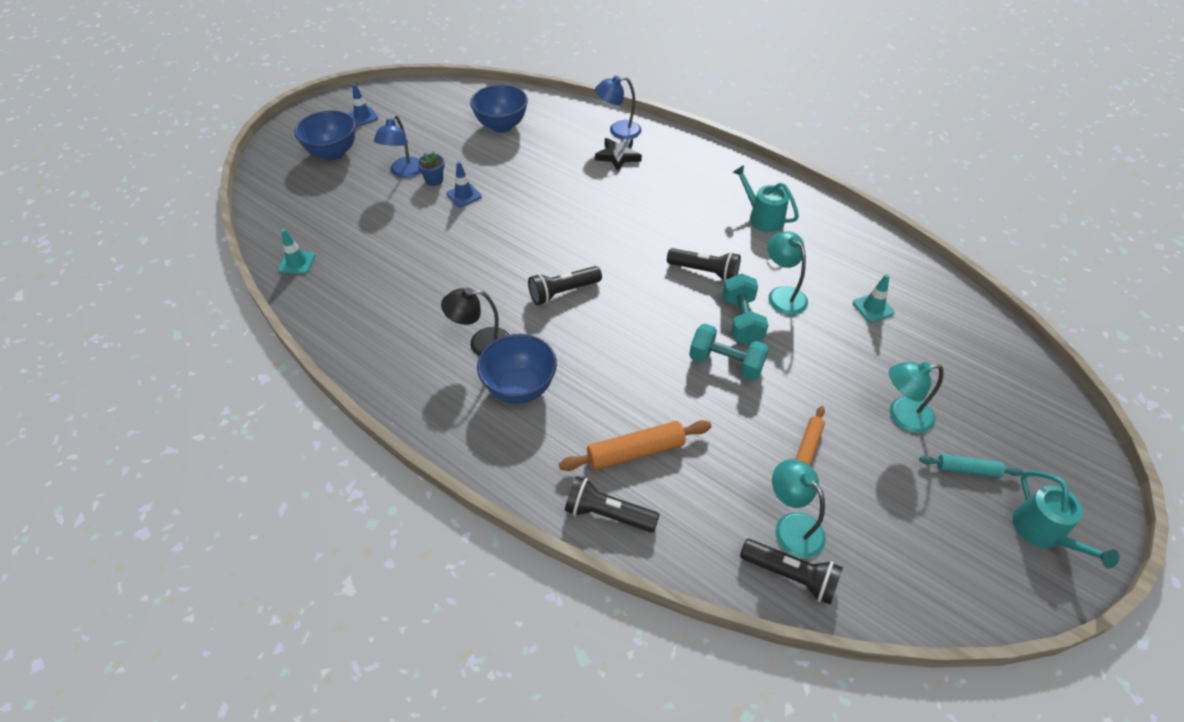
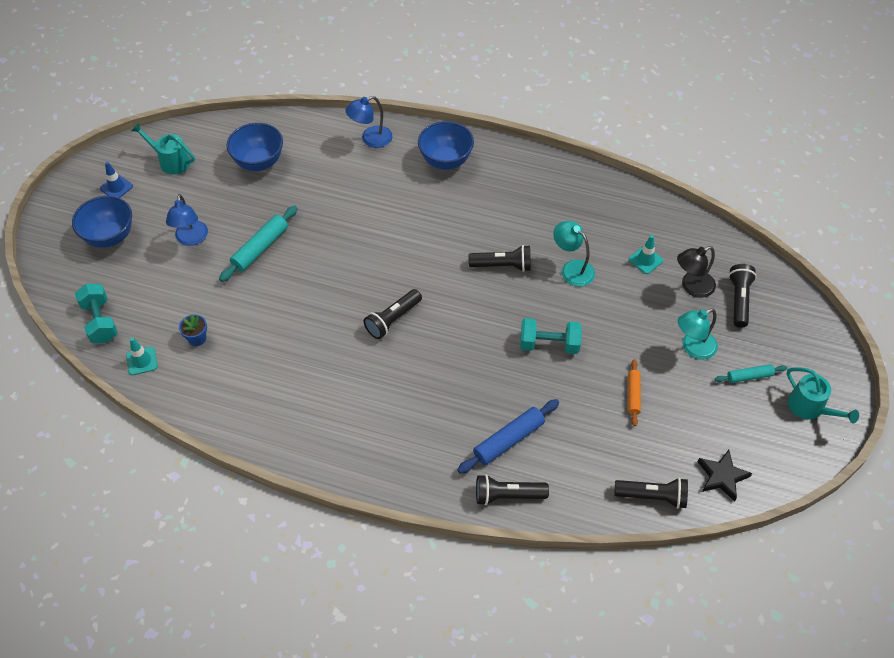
camera: 20 degrees left, 5 degrees up
blue flower pot [417,152,445,186] -> blue flower pot moved to [179,314,207,346]
black lamp [441,288,509,356] -> black lamp moved to [677,246,716,298]
blue traffic cone [447,162,482,207] -> turquoise rolling pin [219,206,298,282]
blue bowl [477,334,557,404] -> blue bowl moved to [418,121,474,170]
orange rolling pin [559,420,711,471] -> blue rolling pin [457,399,559,474]
black star [595,138,642,171] -> black star moved to [697,450,752,501]
turquoise dumbbell [723,273,768,345] -> turquoise dumbbell moved to [75,284,118,343]
turquoise watering can [733,165,799,232] -> turquoise watering can moved to [131,123,195,174]
turquoise lamp [772,459,826,558] -> none
none -> black flashlight [728,264,757,328]

